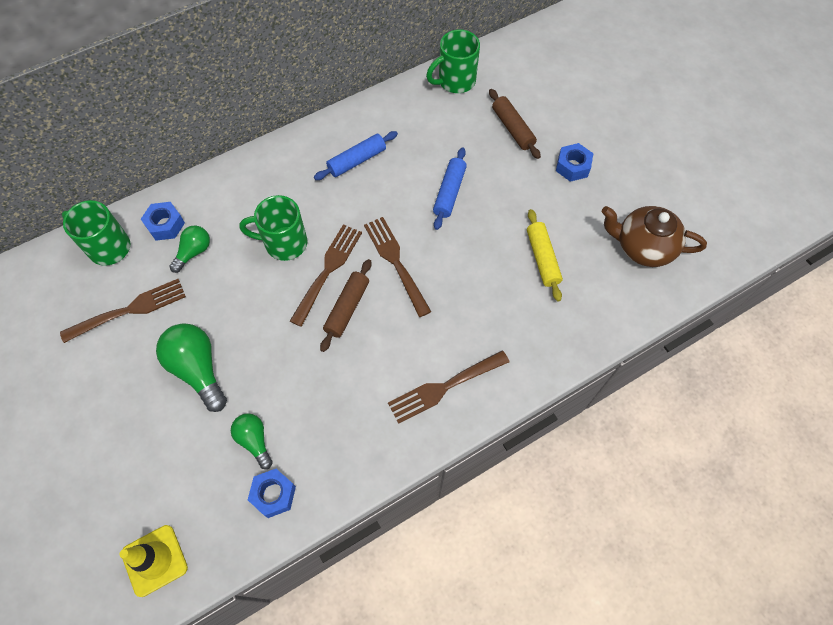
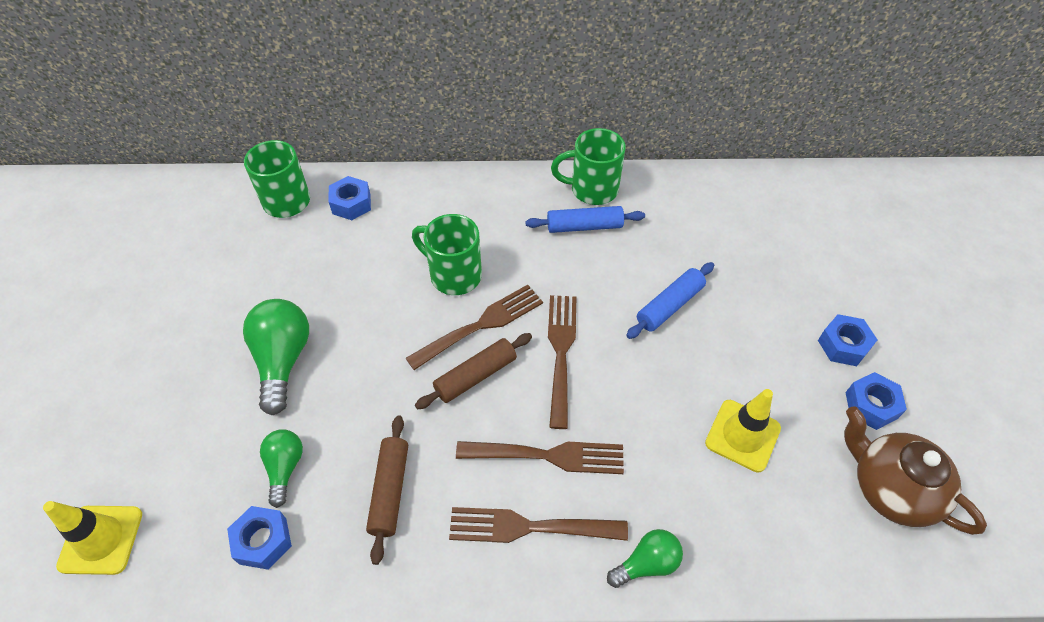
camera: 30 degrees right, 10 degrees down
brown fork [60,279,186,343] -> brown fork moved to [456,441,624,474]
green light bulb [169,225,210,273] -> green light bulb moved to [607,529,683,588]
green mug [426,30,480,93] -> green mug moved to [551,128,626,205]
brown rolling pin [489,89,541,159] -> brown rolling pin moved to [366,415,408,565]
yellow rolling pin [527,209,563,301] -> yellow traffic cone [705,389,781,473]
none -> blue nut [845,372,907,430]

